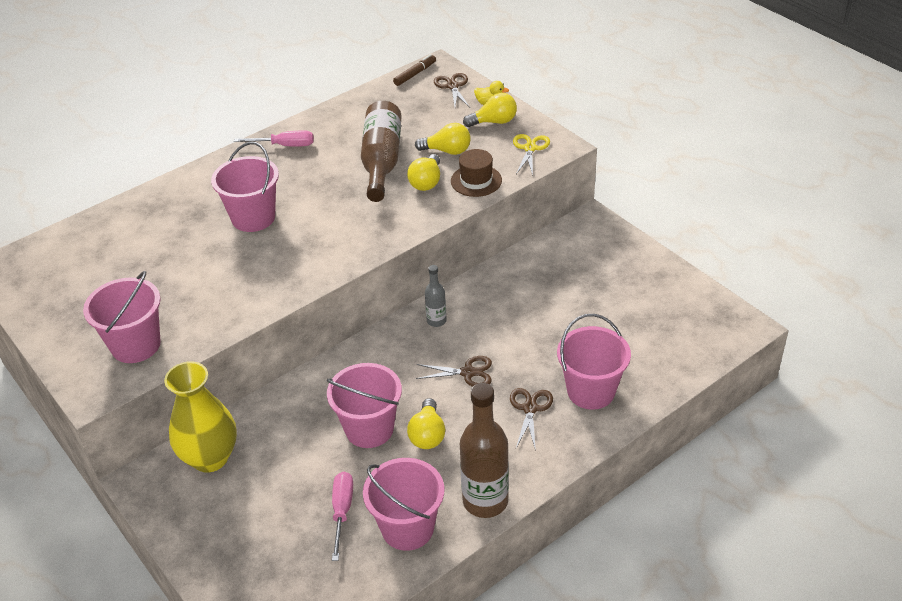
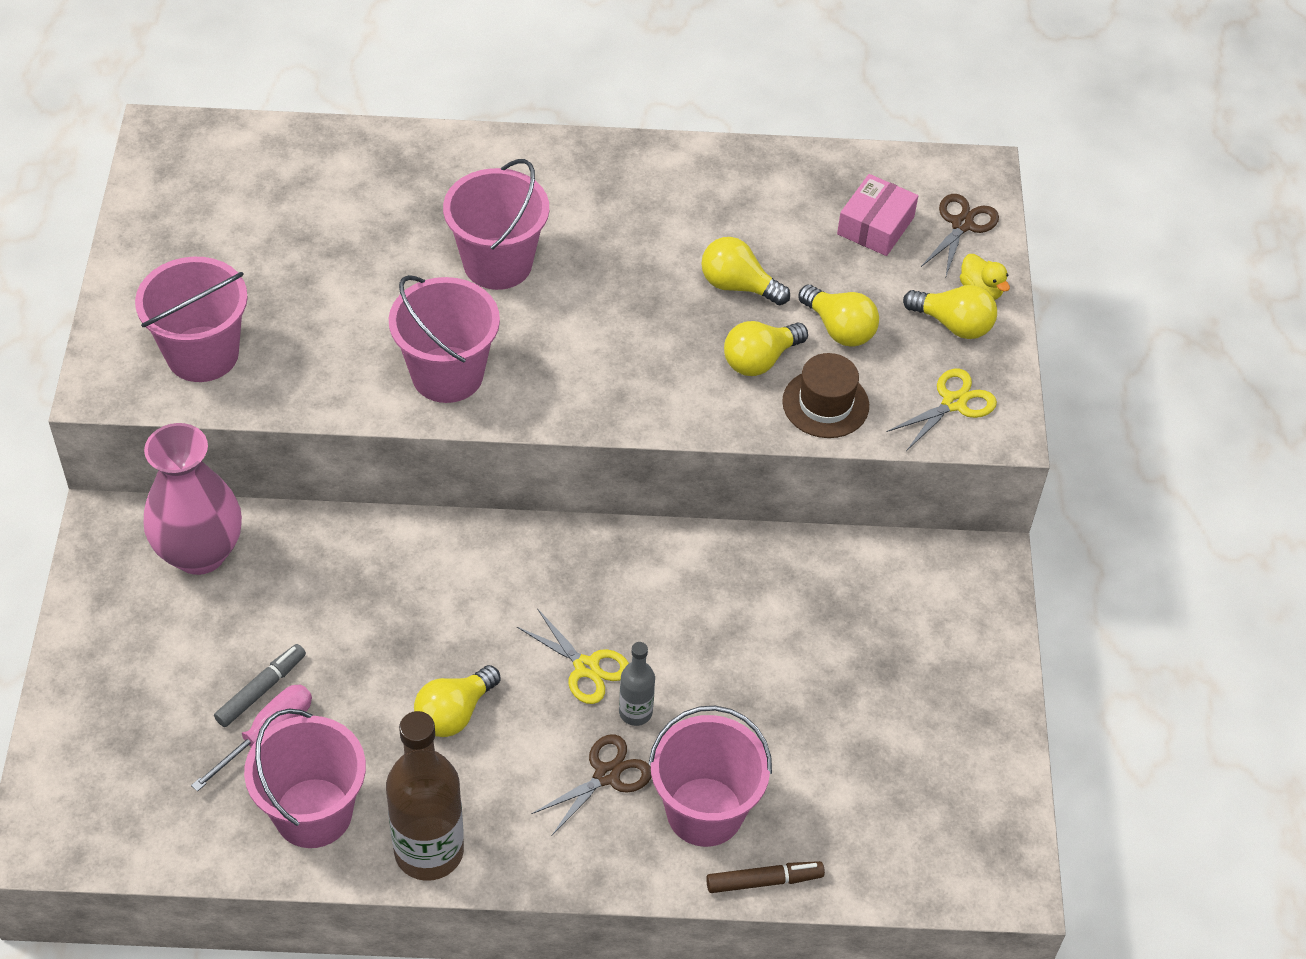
camera: 35 degrees right, 10 degrees up
yellow vase [164,361,237,473] -> pink vase [144,423,242,575]
pink screwdriver [234,130,314,146] -> none
pink bucket [327,363,402,448] -> pink bucket moved to [389,275,500,403]
brown bottle [361,101,402,202] -> yellow light bulb [701,237,790,305]
brown marker [393,54,436,86] -> brown marker moved to [706,861,825,893]
brown scissors [416,356,492,387] -> yellow scissors [517,608,629,704]
grey bottle [425,265,447,327] -> grey bottle moved to [619,642,655,726]
none -> grey marker [214,644,306,727]
none -> pink box [837,174,918,256]

